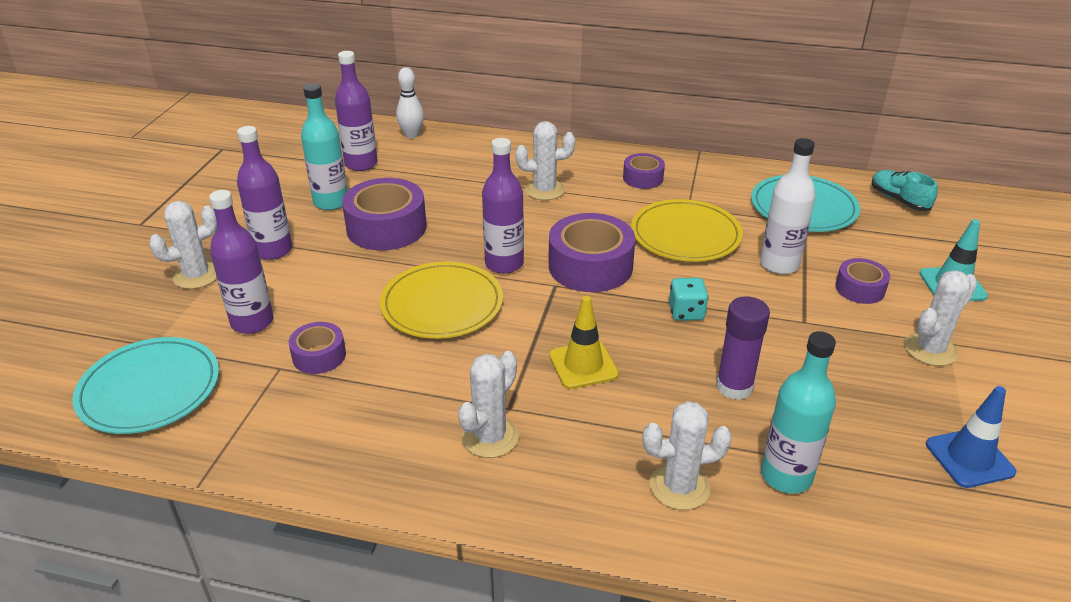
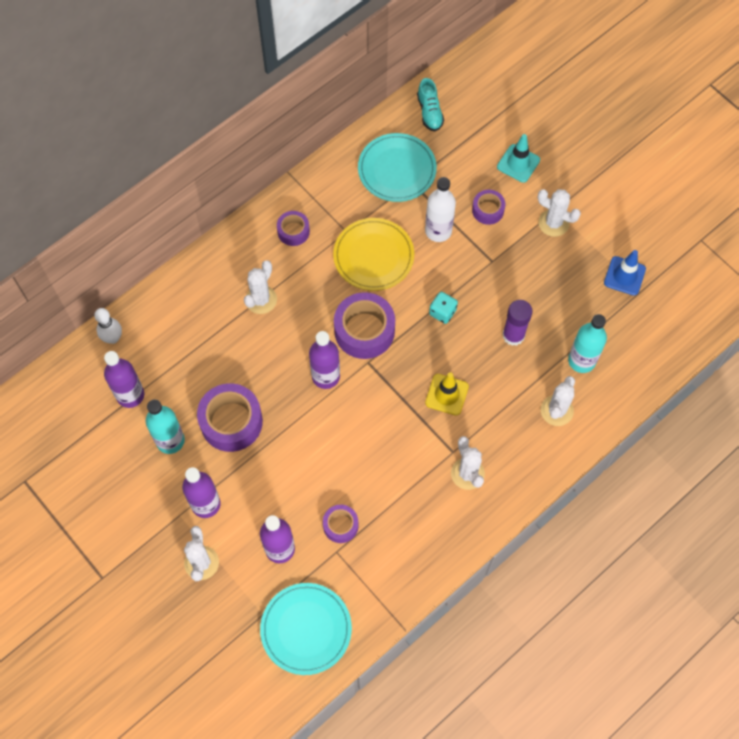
camera: 55 degrees left, 30 degrees up
yellow plate [380,262,503,339] -> none
turquoise shoe [872,170,938,211] -> turquoise shoe turned 105 degrees counterclockwise [417,78,444,131]
white cactus [905,270,977,366] -> white cactus turned 60 degrees counterclockwise [538,189,581,237]

